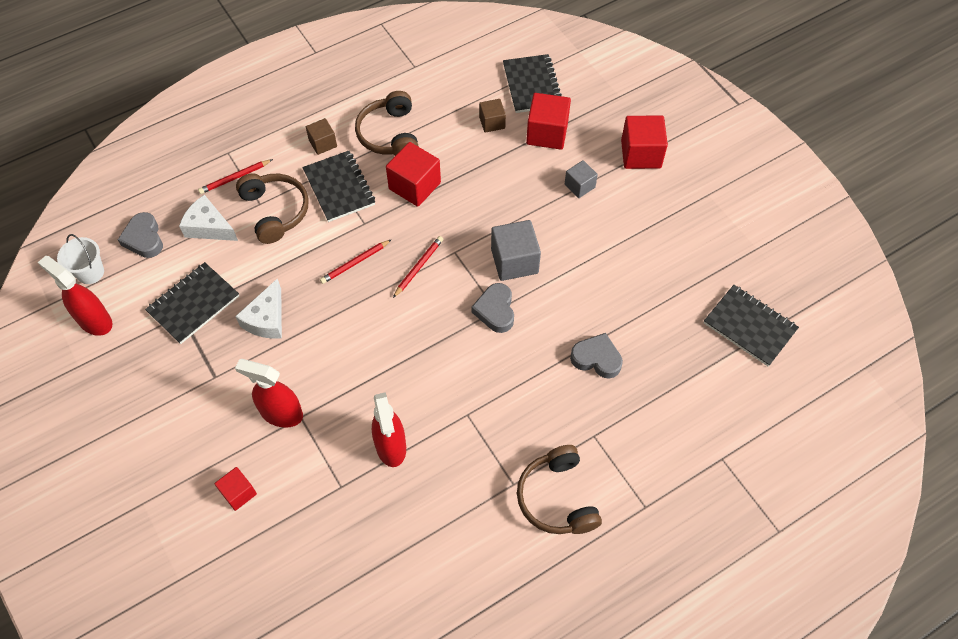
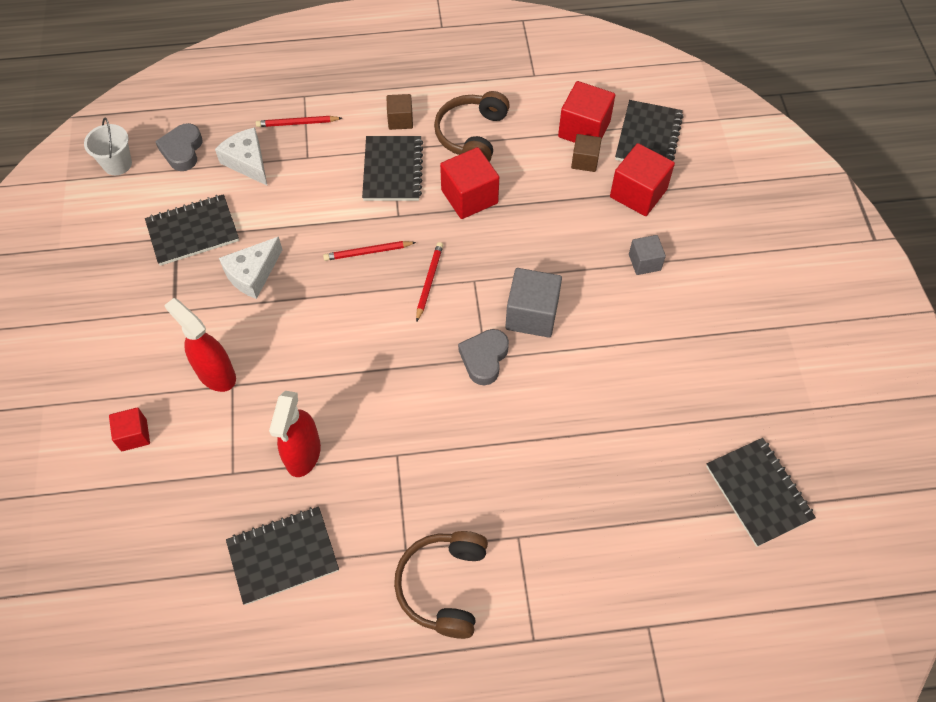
camera: 25 degrees right, 0 degrees up
red spray bottle [38,256,112,336] -> none
brown headphones [236,173,309,244] -> none
red pencil [393,236,443,298] -> red pencil turned 45 degrees counterclockwise [416,242,443,322]
grey heart [570,333,623,379] -> none
red cube [621,116,668,169] -> red cube moved to [558,81,615,143]
none -> black notebook [226,507,339,605]

